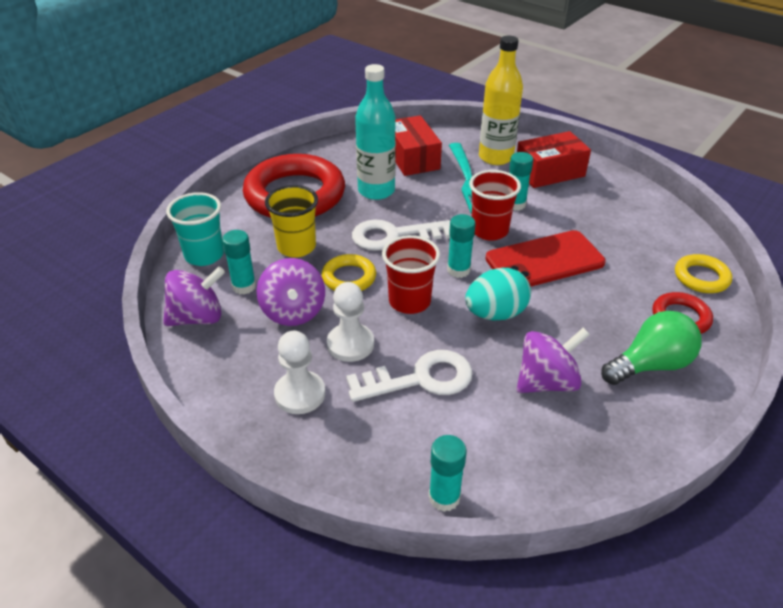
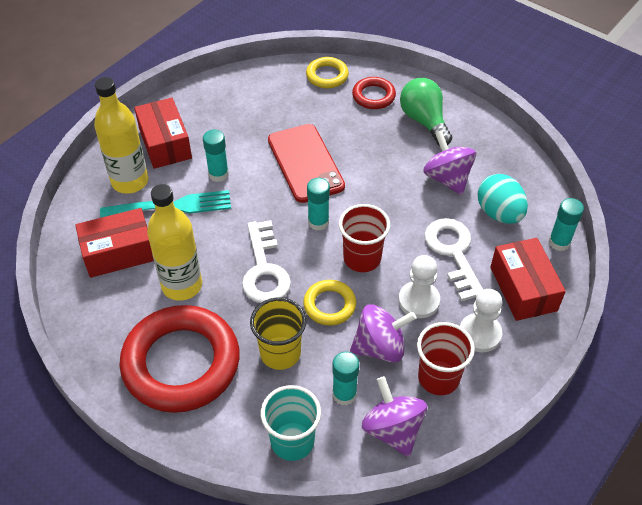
camera: 90 degrees left, 10 degrees up
turquoise bottle [355,64,396,200] -> yellow bottle [147,184,202,301]
turquoise egg [466,268,531,320] -> turquoise egg moved to [478,174,528,224]
red cup [469,170,521,241] -> red cup moved to [417,322,475,395]
none -> red box [490,238,566,321]

